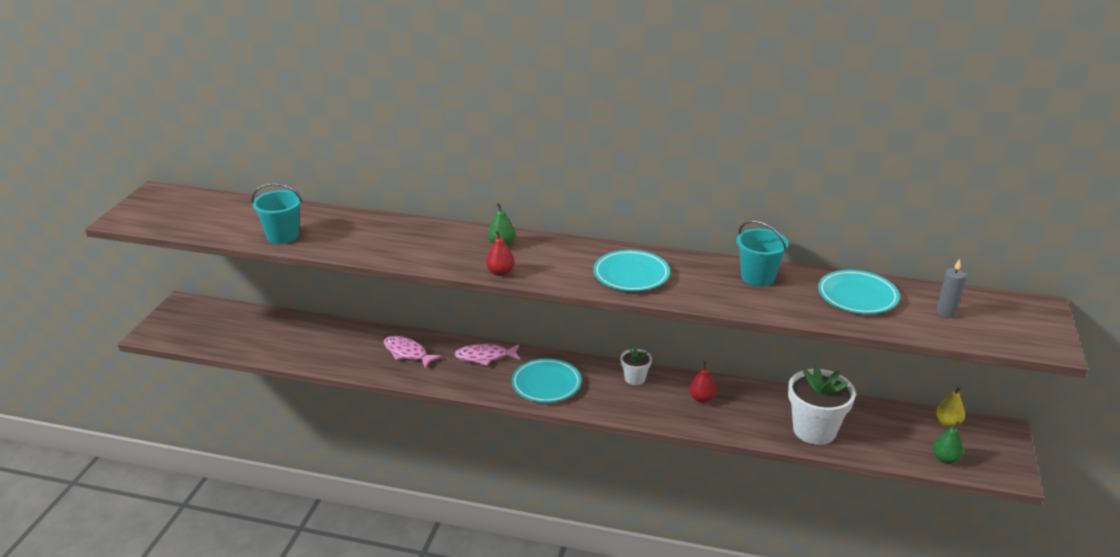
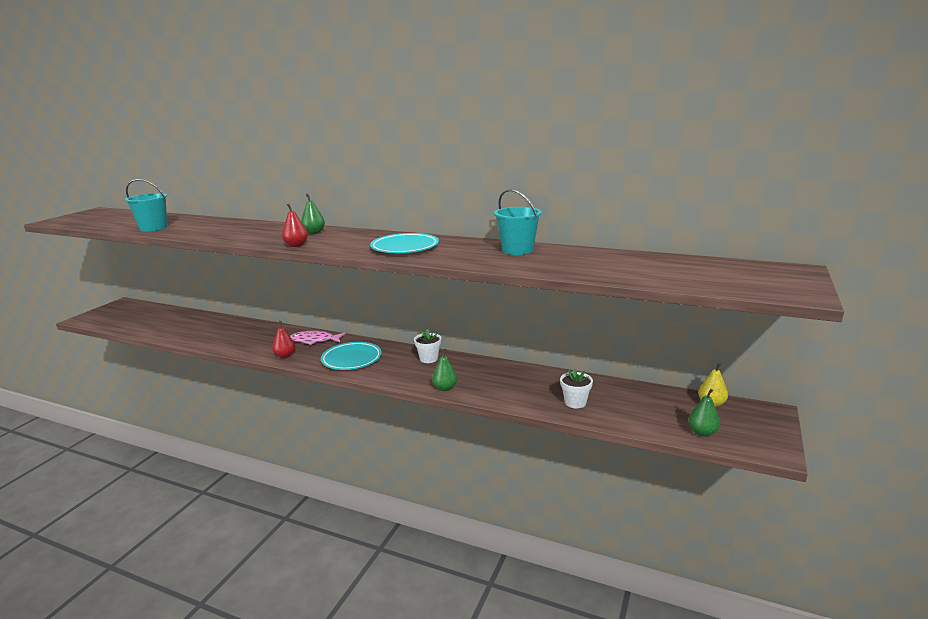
camera: 10 degrees right, 10 degrees down
pink fish [384,336,442,368] -> none
red pear [689,361,716,403] -> red pear moved to [272,321,295,358]
white flower pot [788,365,856,445] -> white flower pot [560,368,593,408], size x0.52
turquoise plate [818,270,900,314] -> none
grey candle [937,259,966,318] -> none
none -> green pear [432,349,457,391]

